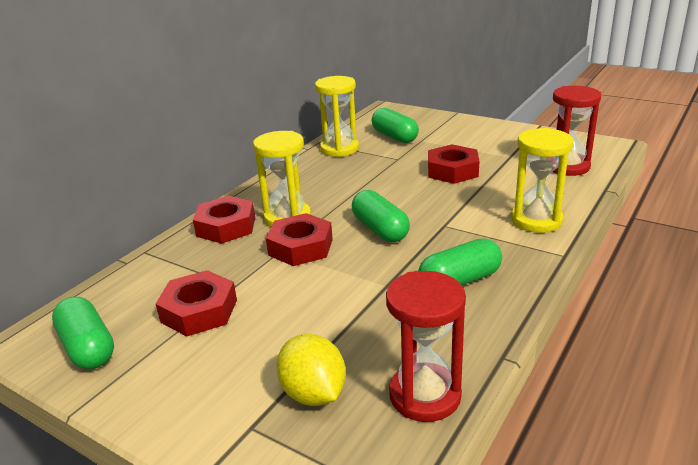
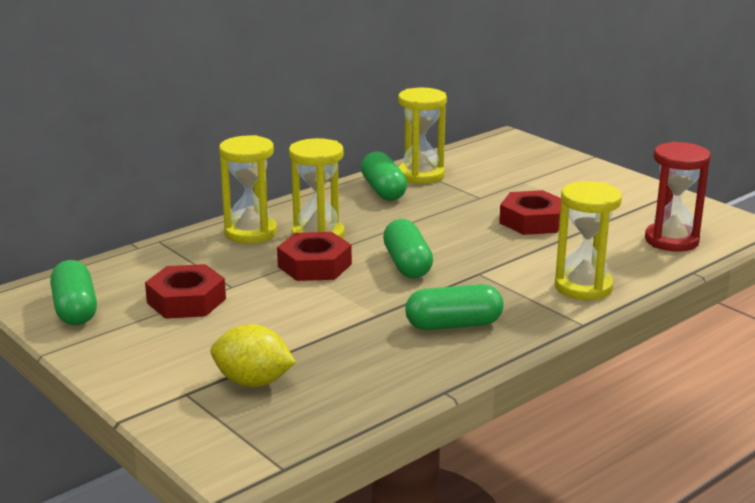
camera: 15 degrees right, 5 degrees down
red nut [193,196,255,244] -> yellow hourglass [219,135,277,243]
yellow lemon [276,334,346,406] -> yellow lemon turned 60 degrees counterclockwise [211,324,296,387]
green capsule [372,108,419,143] -> green capsule moved to [361,151,407,201]
red hourglass [386,271,466,422] -> none

